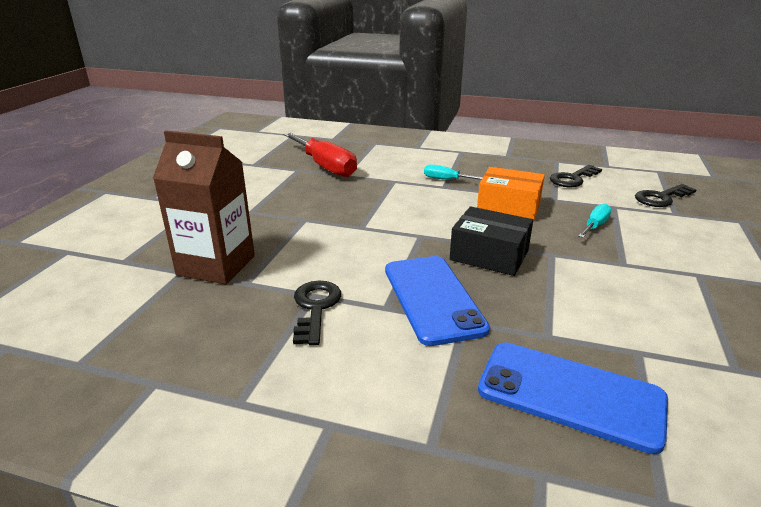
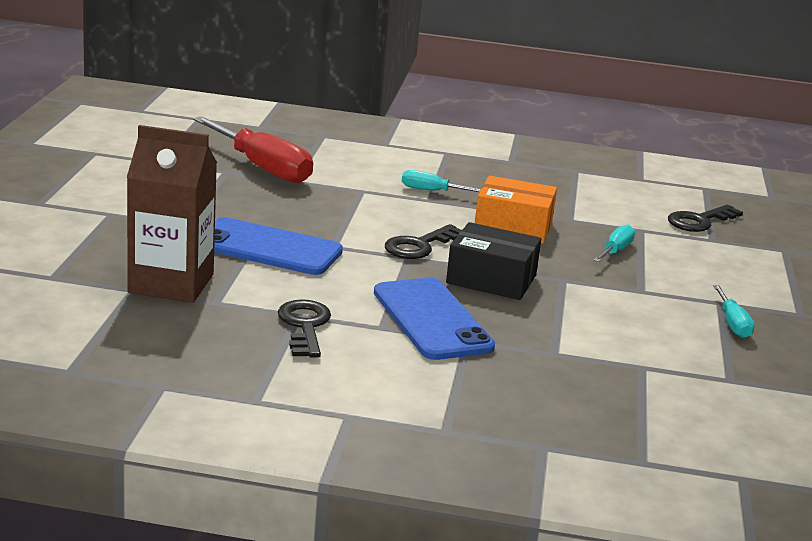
camera: 10 degrees left, 5 degrees down
blue phone [478,342,668,454] -> blue phone moved to [214,217,343,275]
black key [550,165,602,187] -> black key moved to [385,224,462,259]
none -> turquoise screwdriver [713,285,755,338]

